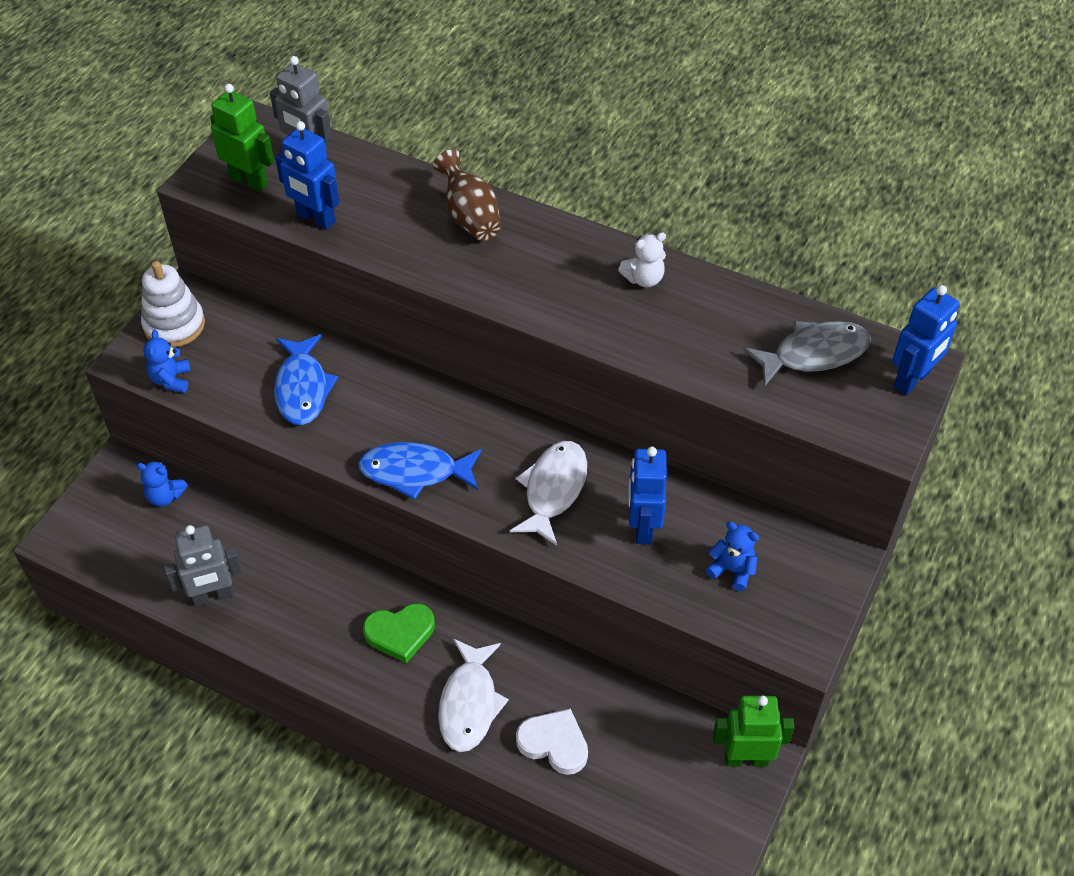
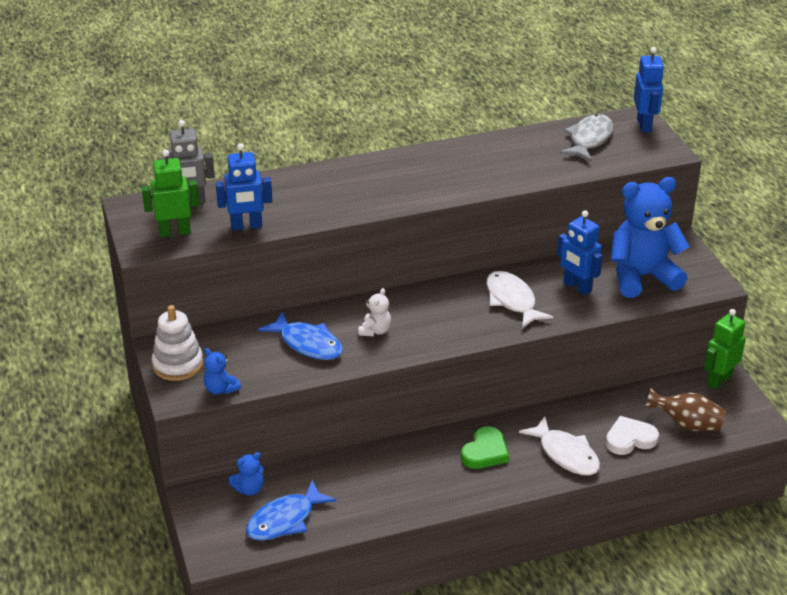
camera: 45 degrees left, 15 degrees down
grey robot [164,525,242,606] -> none
blue fish [358,442,482,500] -> blue fish moved to [246,480,336,541]
brown vase [433,150,501,241] -> brown vase moved to [645,387,726,431]
white teddy bear [618,232,666,287] -> white teddy bear moved to [358,288,391,337]
blue teddy bear [706,521,759,591] -> blue teddy bear [611,177,690,298], size x2.36

